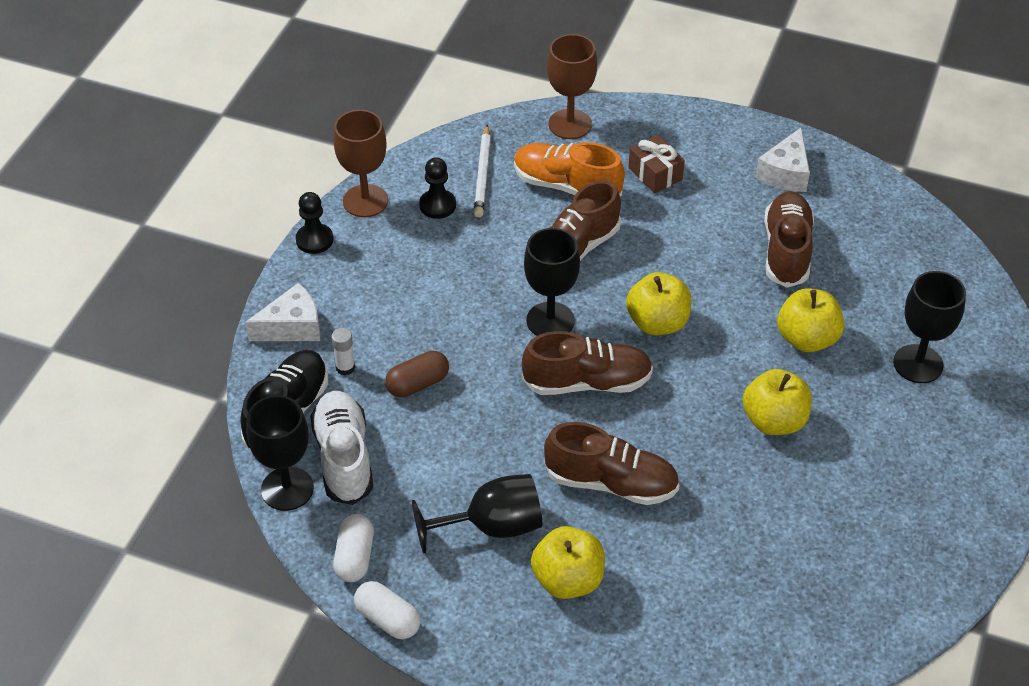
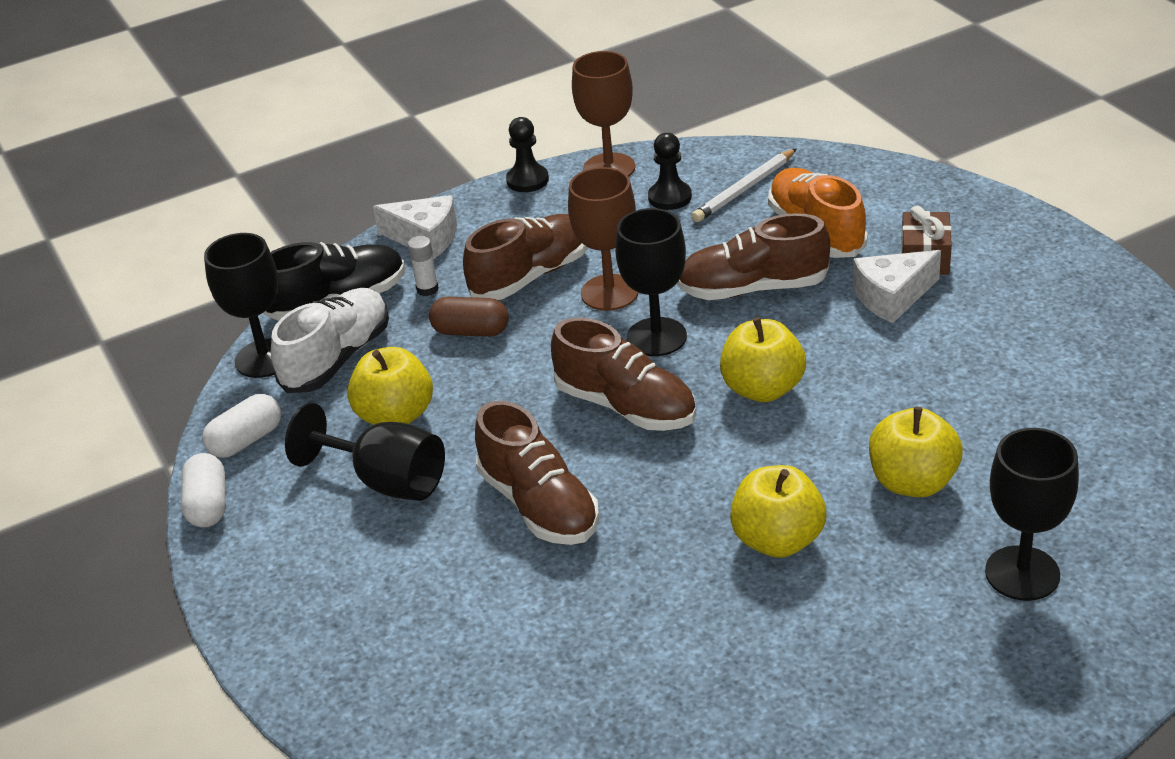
camera: 45 degrees right, 10 degrees down
yellow apple [531,526,605,599] -> yellow apple moved to [347,347,433,425]
brown goblet [547,34,597,139] -> brown goblet moved to [568,167,638,311]
white cheese [755,128,810,192] -> white cheese moved to [853,250,941,323]
brown shoe [764,191,814,288] -> brown shoe moved to [463,214,588,300]

